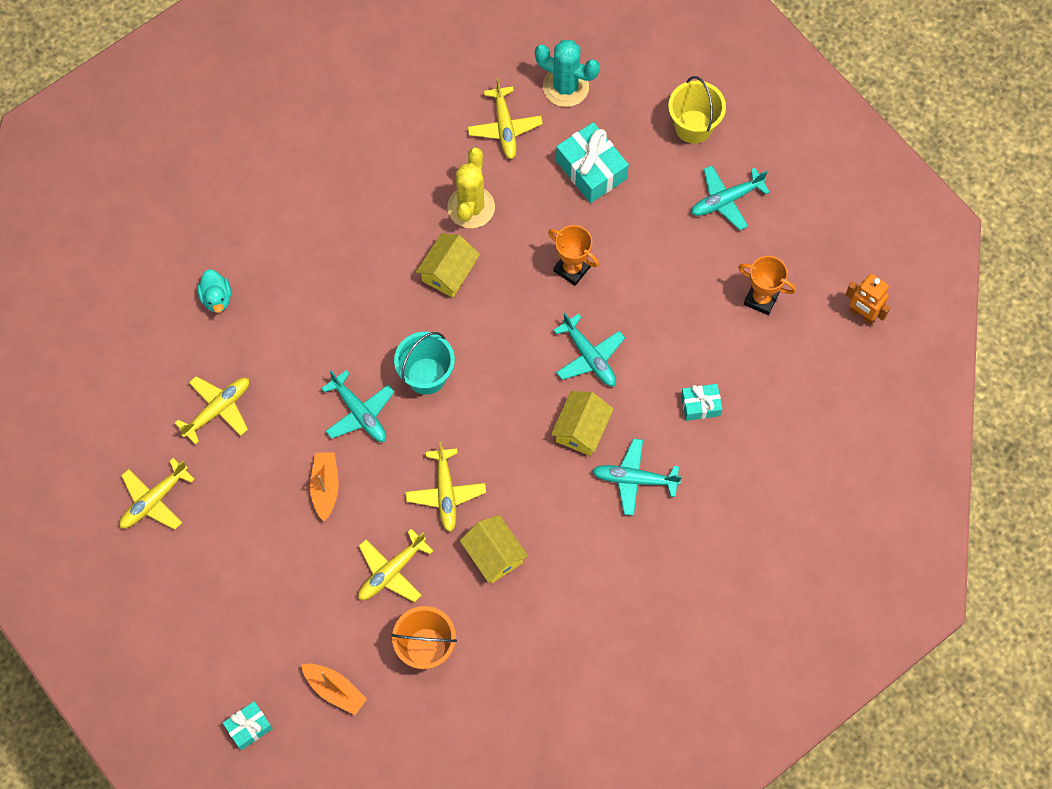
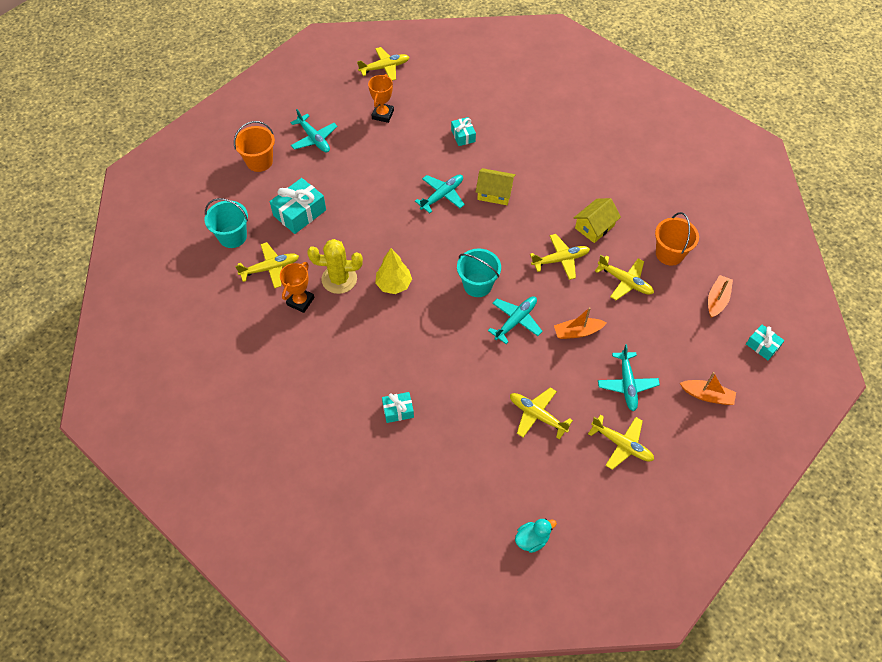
camera: 100 degrees left, 10 degrees down
turquoise duck [197,269,231,313] -> turquoise duck moved to [515,518,557,553]
yellow house [416,233,480,298] -> yellow tree [375,248,412,294]
turquoise cactus [535,40,600,107] -> turquoise bucket [205,198,248,248]
orange trophy [548,225,599,286] -> orange trophy moved to [280,262,314,313]
turquoise plane [592,438,682,516] -> turquoise plane moved to [598,344,660,411]
yellow bucket [668,76,726,144] -> orange bucket [234,121,275,172]
orange robot [845,274,891,325] -> yellow plane [357,47,409,81]
none -> turquoise gift [382,392,414,423]
none -> orange boat [680,372,736,405]

